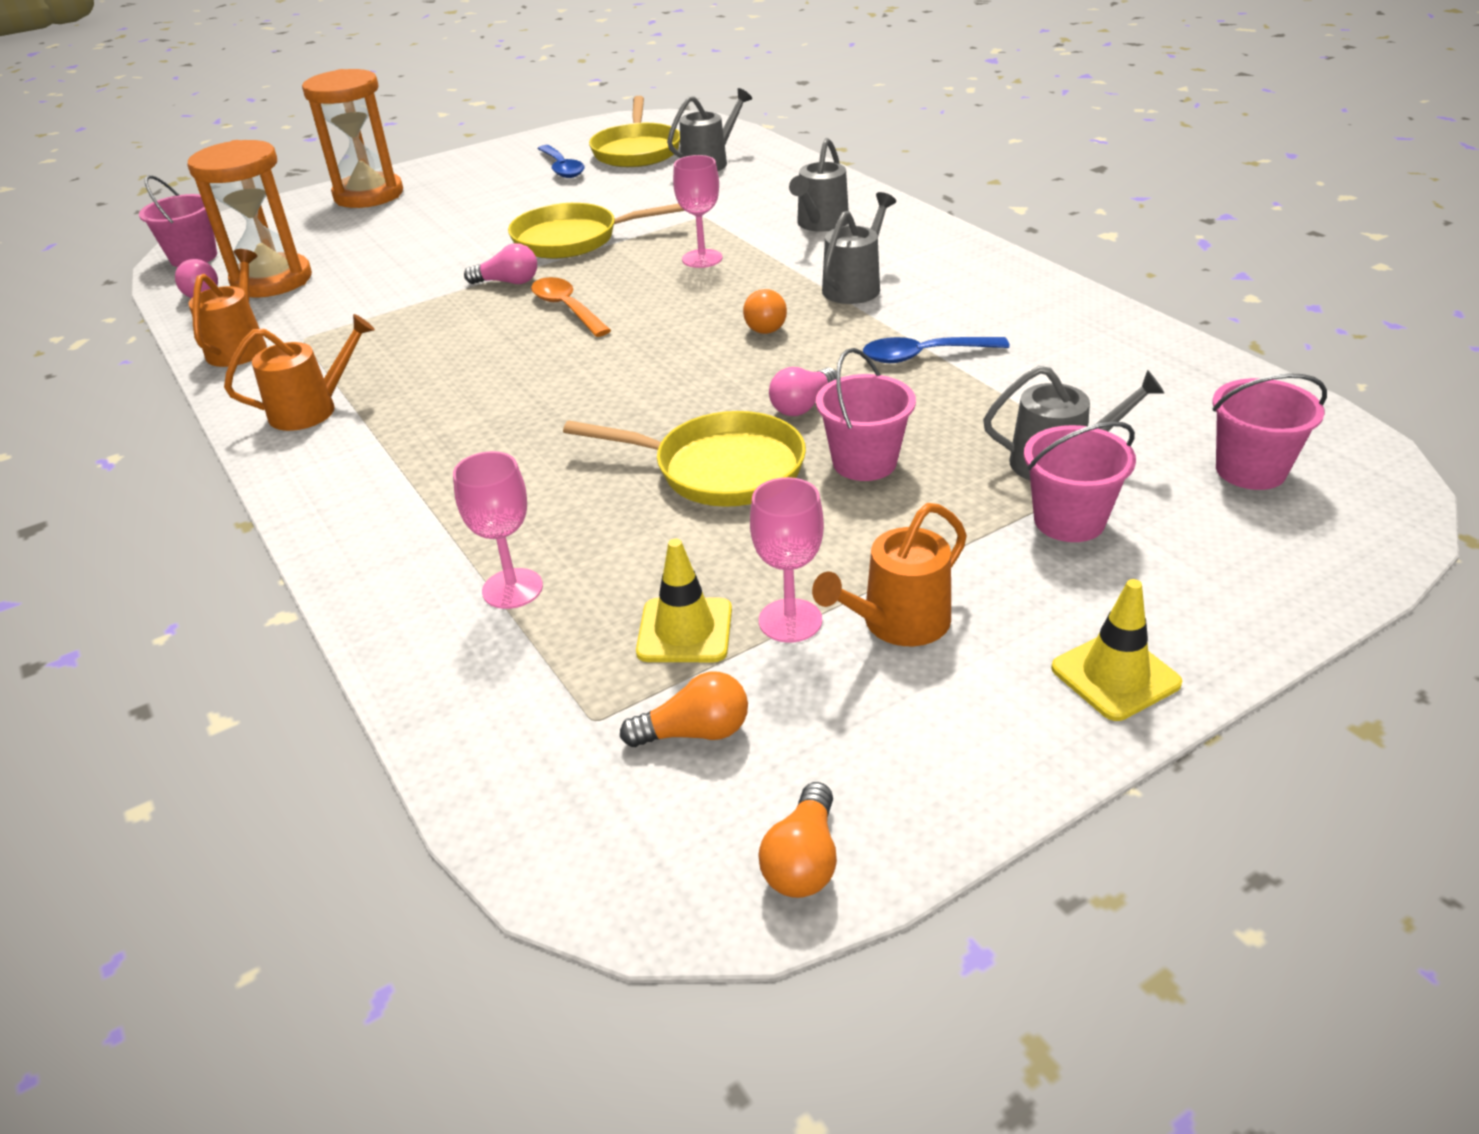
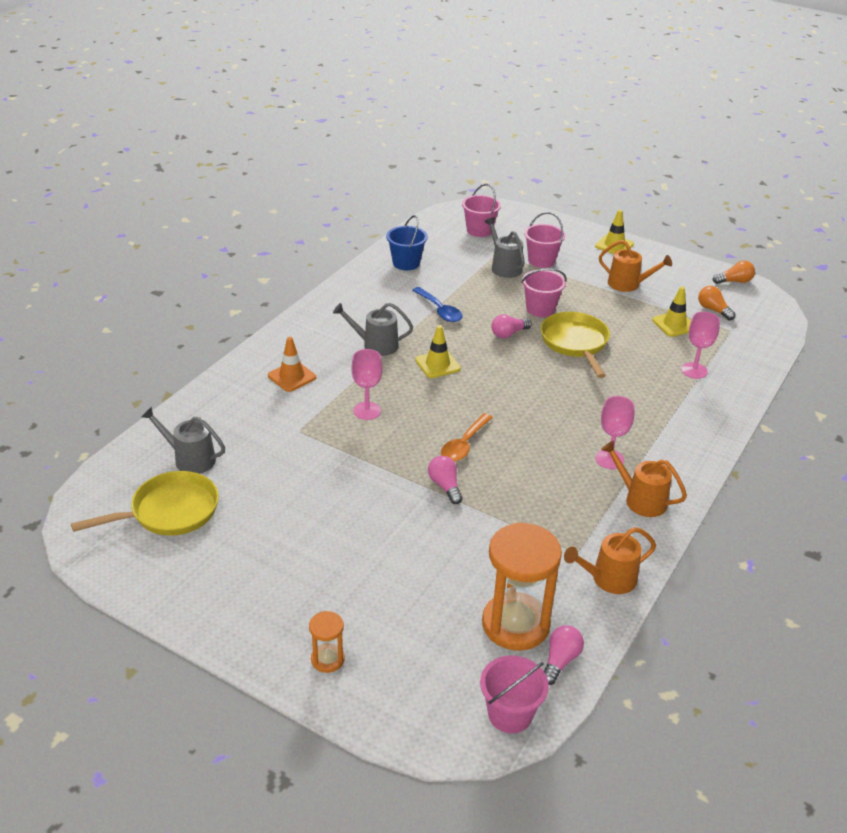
camera: 120 degrees left, 0 degrees up
orange hourglass [302,69,403,208] -> orange hourglass [309,611,345,673], size x0.48
yellow pan [508,203,685,259] -> none
blue spoon [538,145,585,178] -> none
orange light bulb [743,289,787,334] -> yellow traffic cone [415,325,461,378]
pink goblet [750,477,824,643] -> pink goblet moved to [595,396,635,469]
pink light bulb [769,367,837,416] -> pink light bulb turned 135 degrees clockwise [491,314,532,339]
grey watering can [789,138,849,232] -> orange traffic cone [268,337,316,392]
none -> blue bucket [386,215,428,270]

